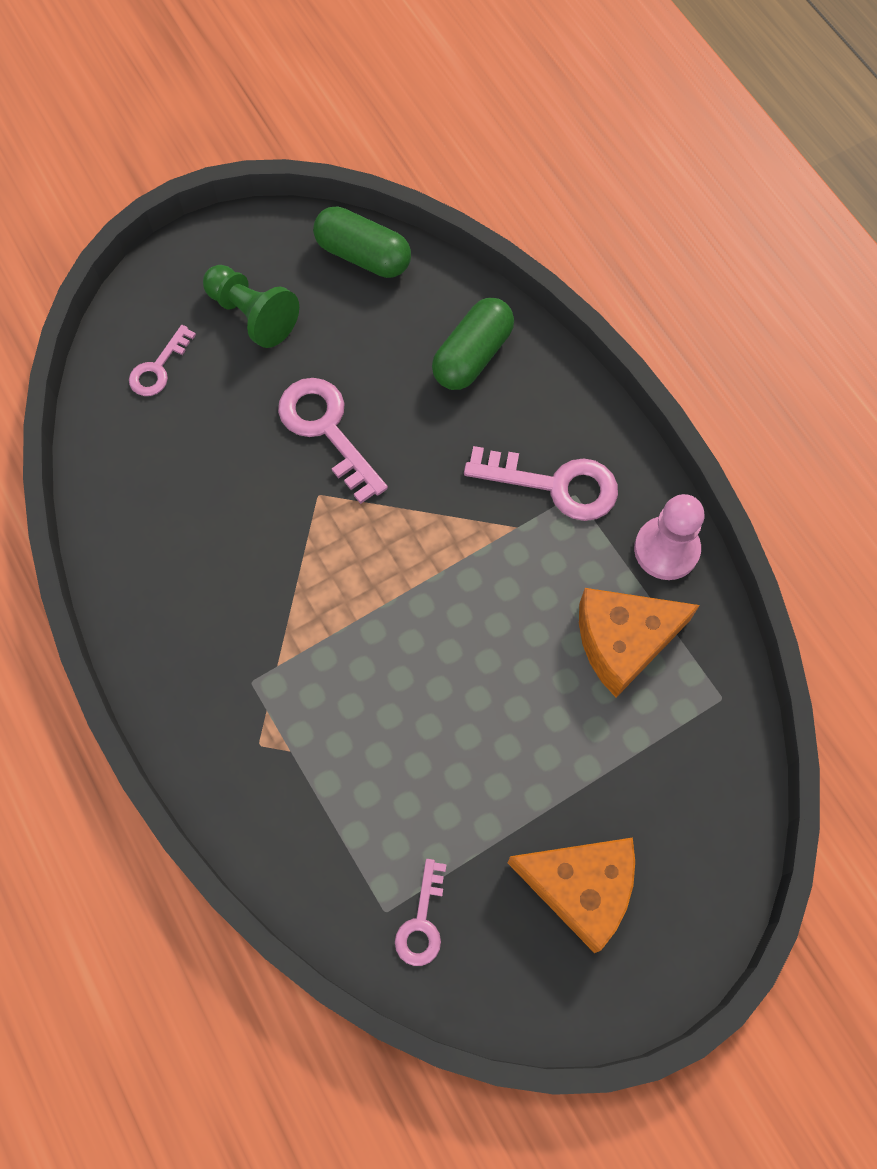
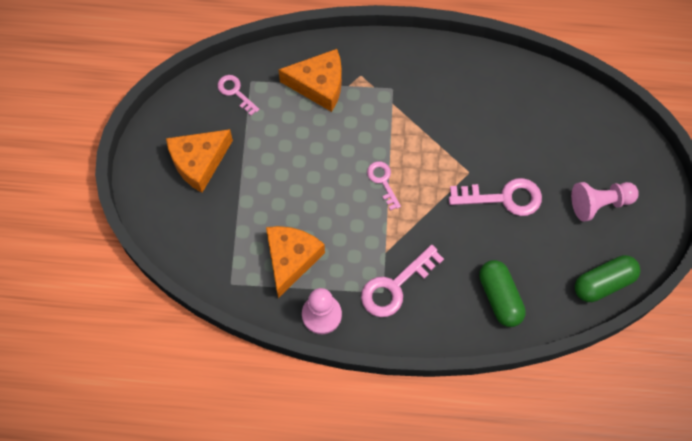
camera: 125 degrees right, 0 degrees up
pink key [129,325,196,396] -> pink key moved to [367,161,401,211]
green pawn [203,265,299,348] -> pink pawn [571,182,639,222]
none -> orange cheese [278,49,342,112]

